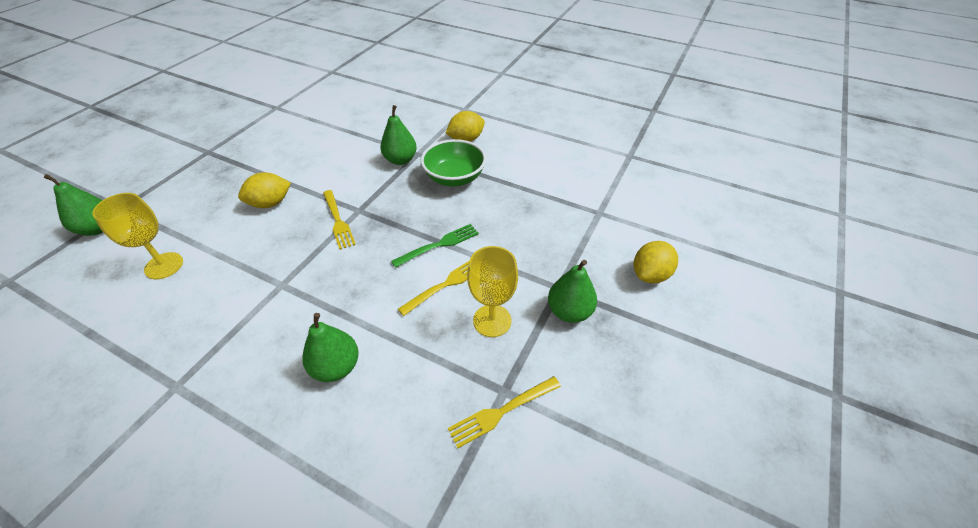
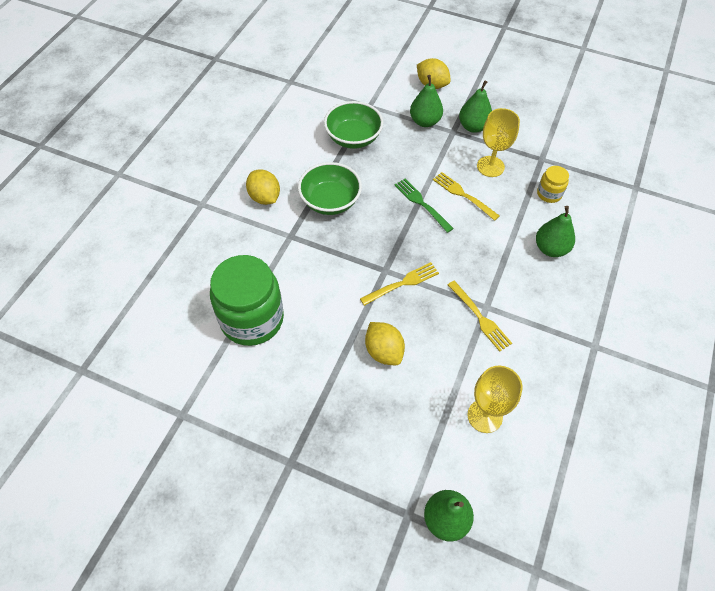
camera: 95 degrees left, 10 degrees up
green pear [380,105,417,165] -> green pear moved to [410,75,443,127]
yellow fork [448,376,561,448] -> yellow fork moved to [448,281,512,352]
none -> green jar [210,255,284,346]
none -> green bowl [324,101,384,149]
none -> yellow jar [537,166,569,203]

